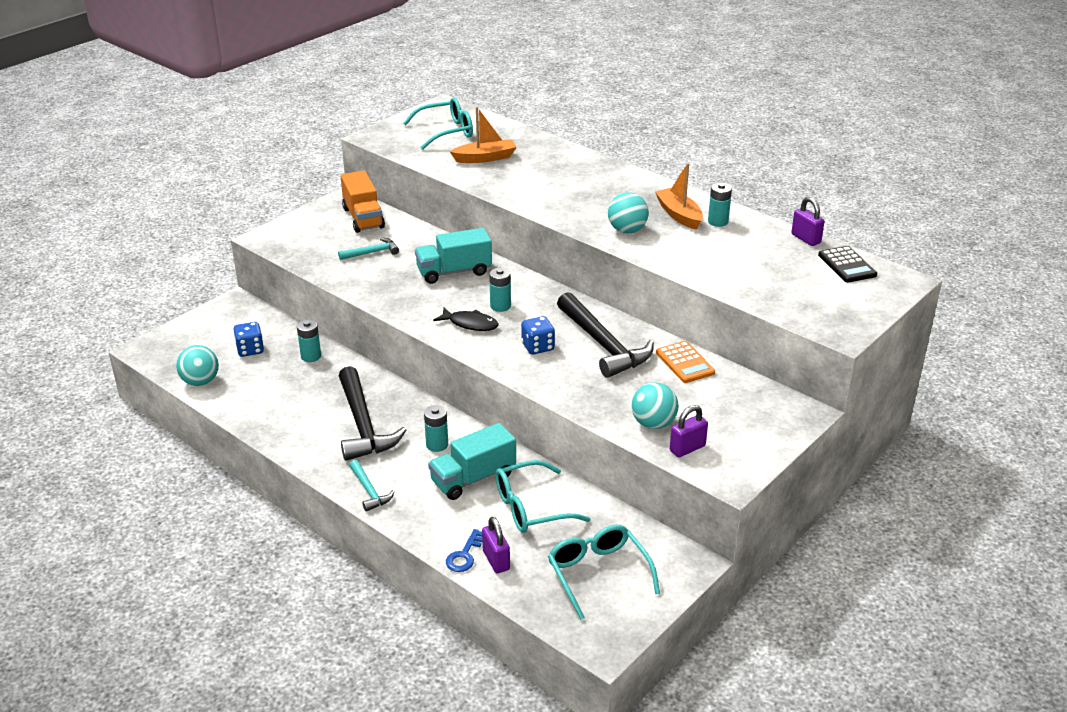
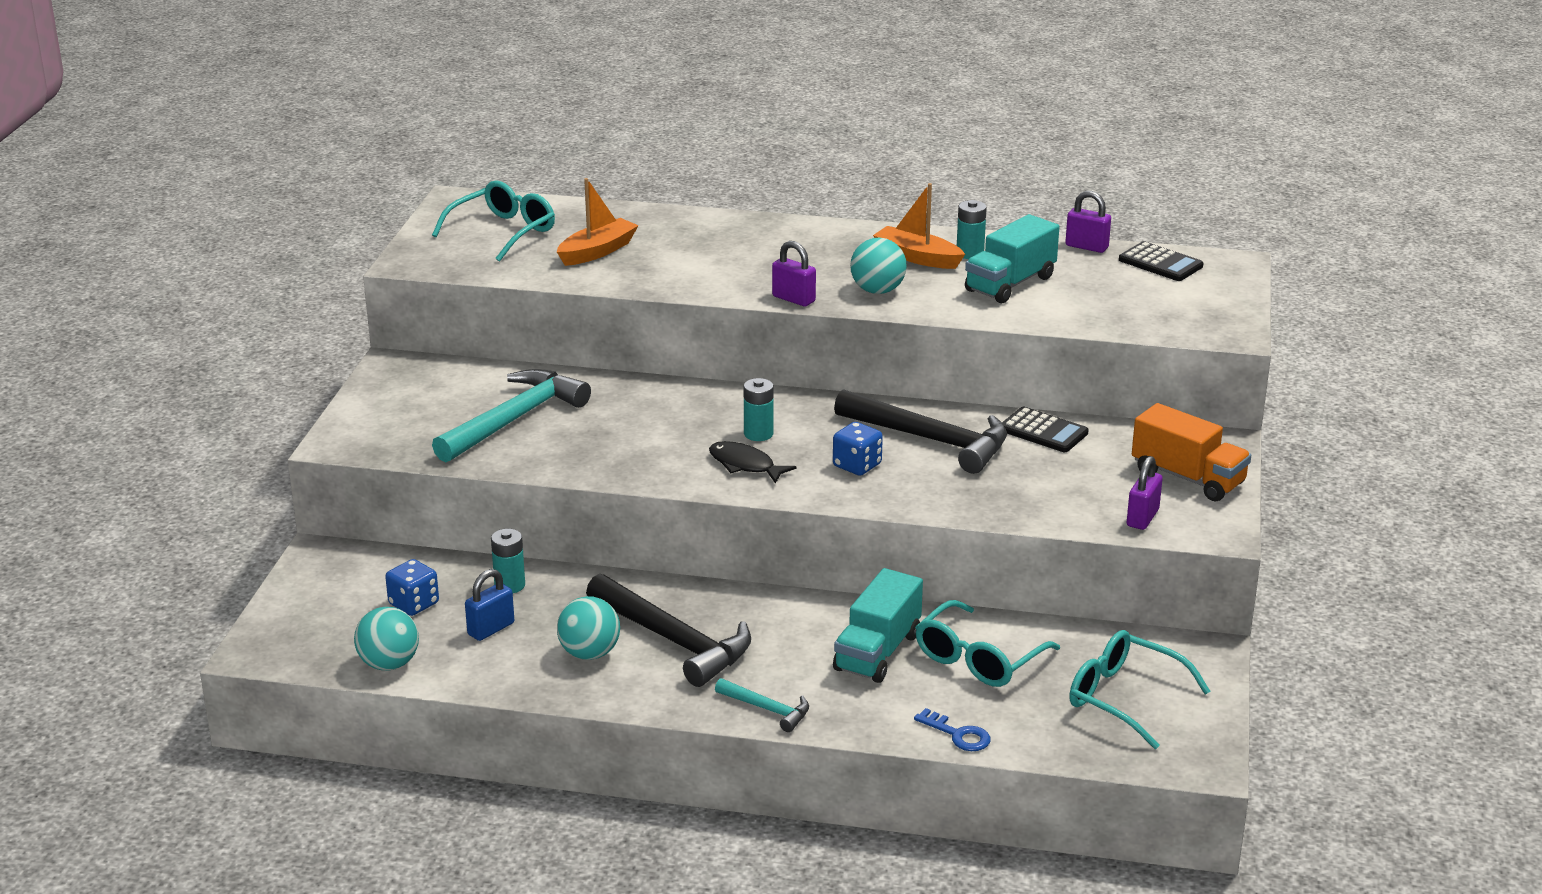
camera: 30 degrees left, 5 degrees down
turquoise hammer [338,238,399,260] -> turquoise hammer [432,369,591,462], size x2.01
orange truck [341,171,385,233] -> orange truck moved to [1132,403,1251,501]
turquoise truck [415,228,492,284] -> turquoise truck moved to [965,214,1059,303]
turquoise battery [424,405,448,452] -> none
black fish [433,308,499,331] -> black fish turned 135 degrees counterclockwise [709,441,796,484]
blue key [446,529,482,572] -> blue key turned 45 degrees counterclockwise [914,708,991,751]
purple padlock [482,517,510,573] -> purple padlock moved to [772,241,816,306]
turquoise ball [631,382,678,429] -> turquoise ball moved to [557,596,620,660]
orange calculator [656,341,715,383] -> black calculator [1002,407,1089,452]
none -> blue padlock [465,569,514,641]

